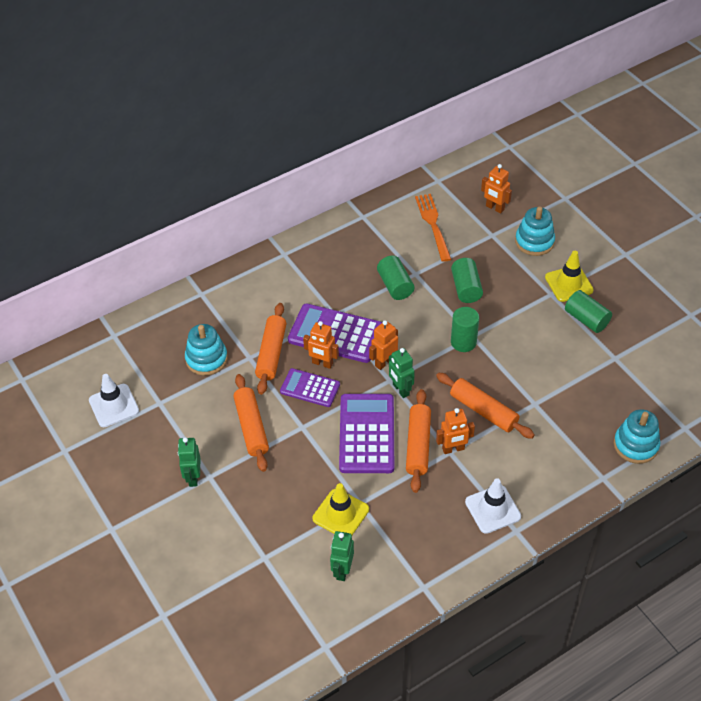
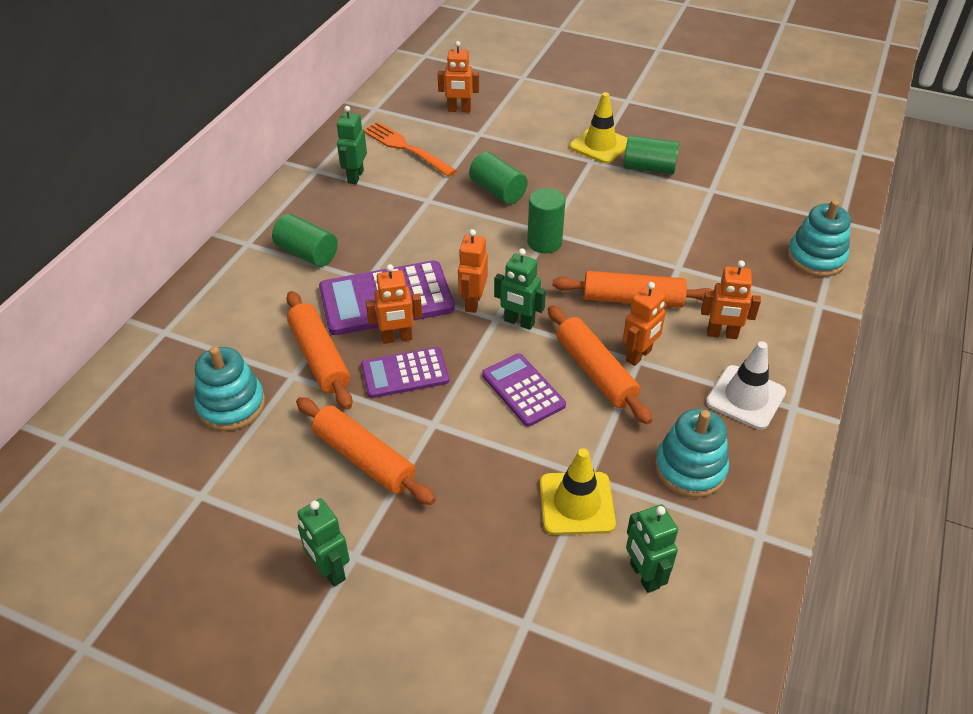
camera: 35 degrees left, 5 degrees down
white traffic cone [89,374,139,427] -> none
purple calculator [339,394,394,473] -> purple calculator [482,353,566,427], size x0.60
green cylinder [377,255,414,300] -> green cylinder moved to [272,214,338,267]
turquoise stacking toy [515,206,555,256] -> turquoise stacking toy moved to [655,409,729,497]
none -> green robot [337,106,367,184]
none -> orange robot [701,260,761,339]

